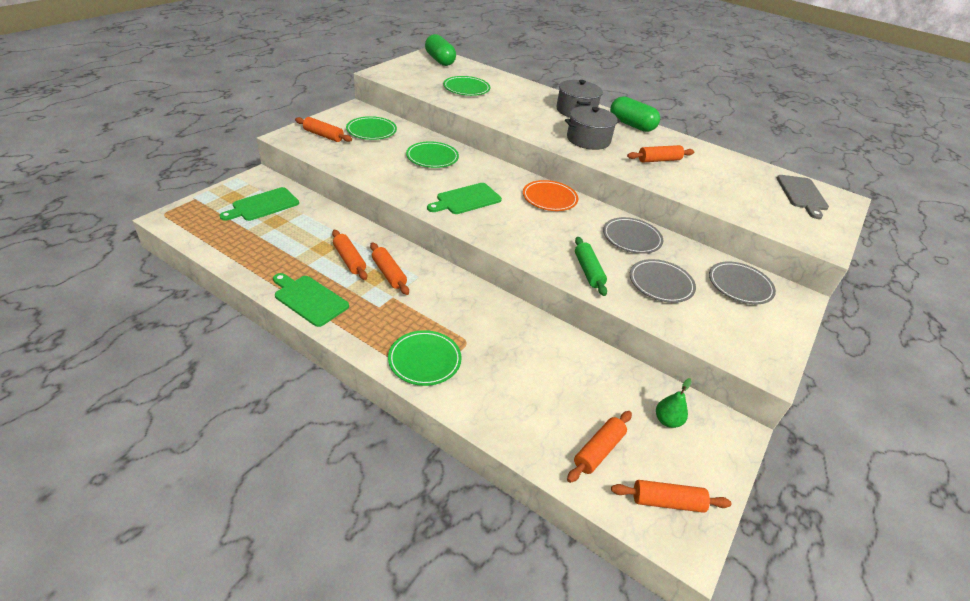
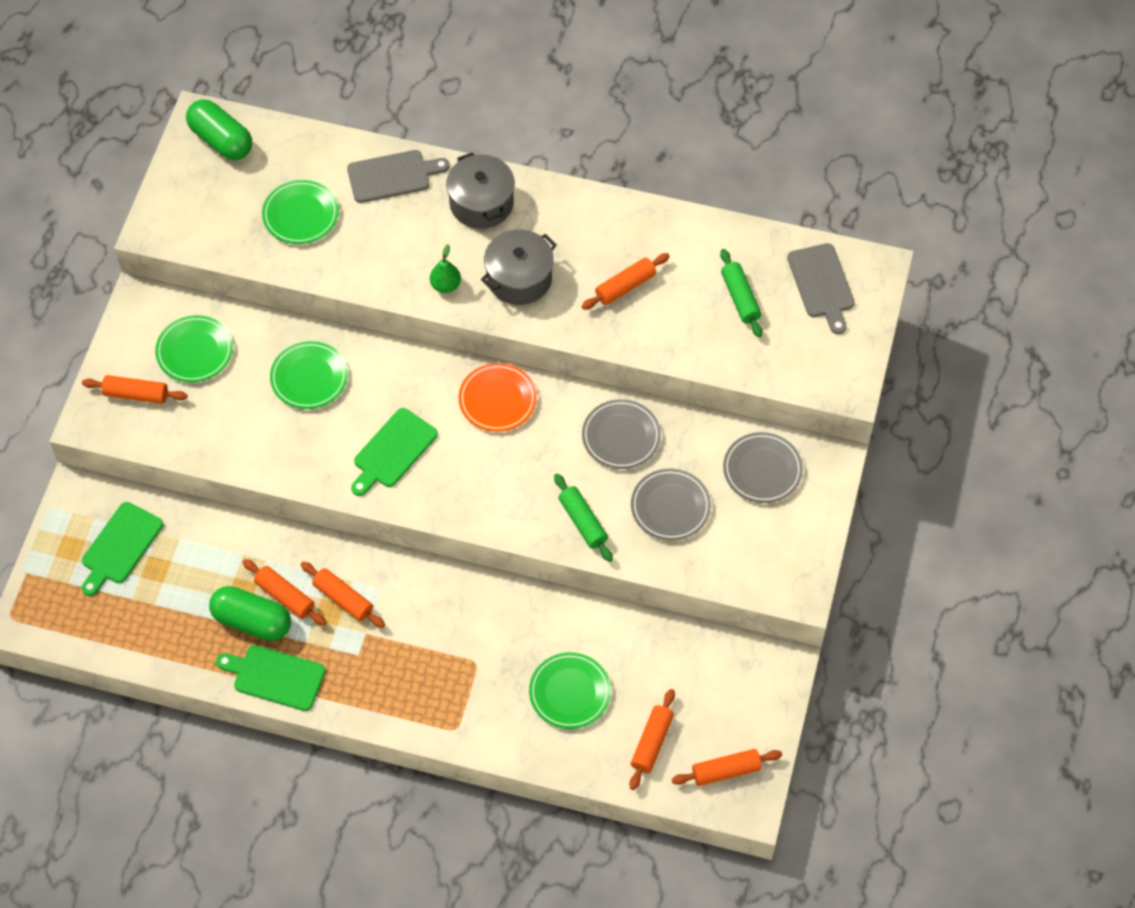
camera: 15 degrees left, 20 degrees up
green plate [388,330,462,386] -> green plate moved to [529,652,611,729]
green capsule [610,96,660,132] -> green capsule moved to [209,586,291,641]
green pear [656,378,692,428] -> green pear moved to [430,244,461,293]
none -> grey cutting board [347,150,450,203]
none -> green rolling pin [720,249,762,337]

